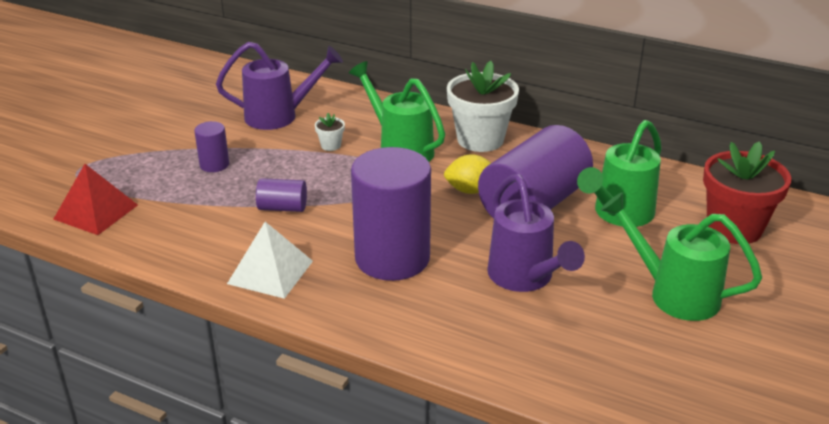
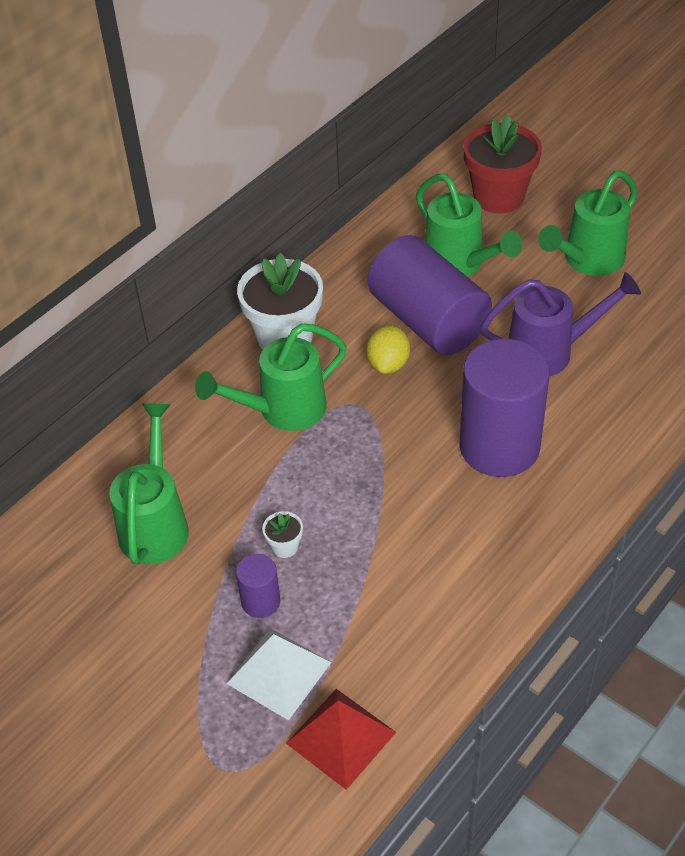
camera: 75 degrees left, 15 degrees up
purple watering can [216,42,343,130] -> green watering can [109,403,189,564]
white pyramid [227,222,313,299] -> white pyramid moved to [227,628,332,720]
purple cylinder [256,178,307,212] -> none
white flower pot [315,113,345,151] -> white flower pot moved to [262,511,303,558]

